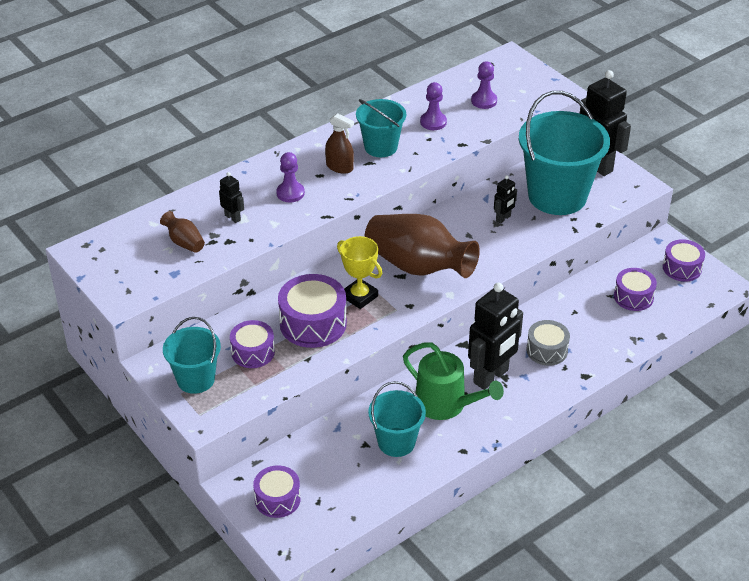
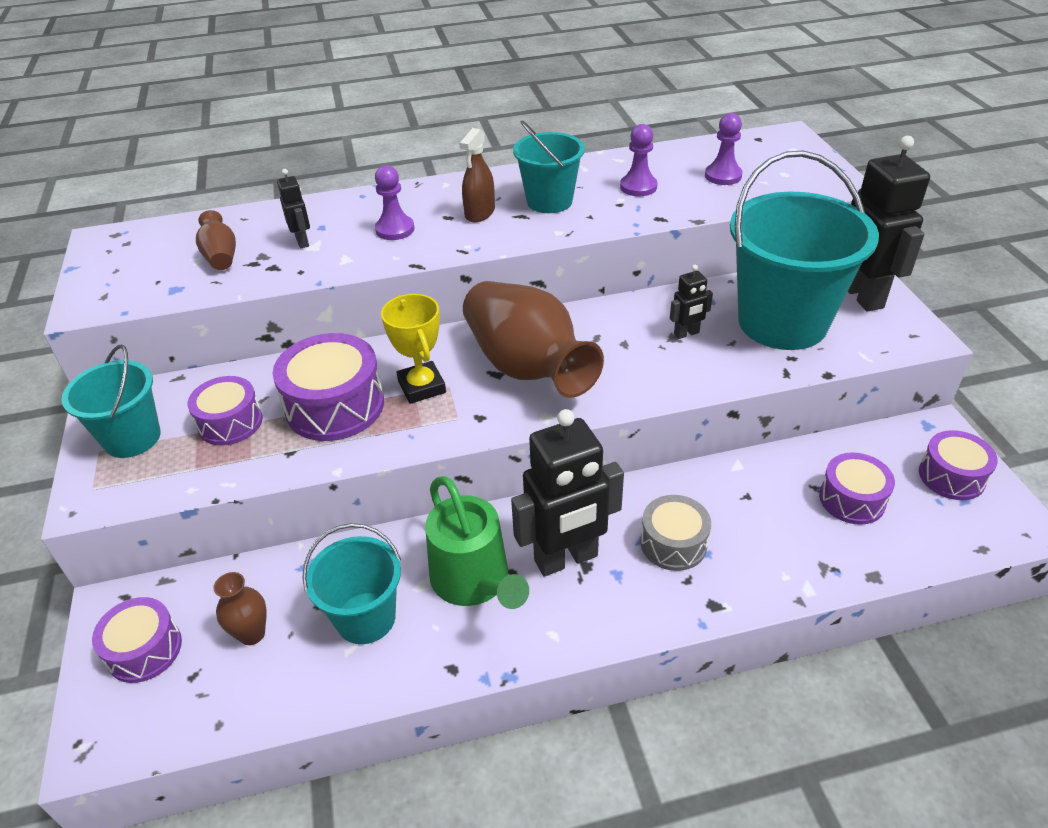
camera: 25 degrees right, 0 degrees up
brown spray bottle [325,113,354,174] -> brown spray bottle turned 60 degrees clockwise [459,128,495,223]
none -> brown vase [213,572,267,645]

